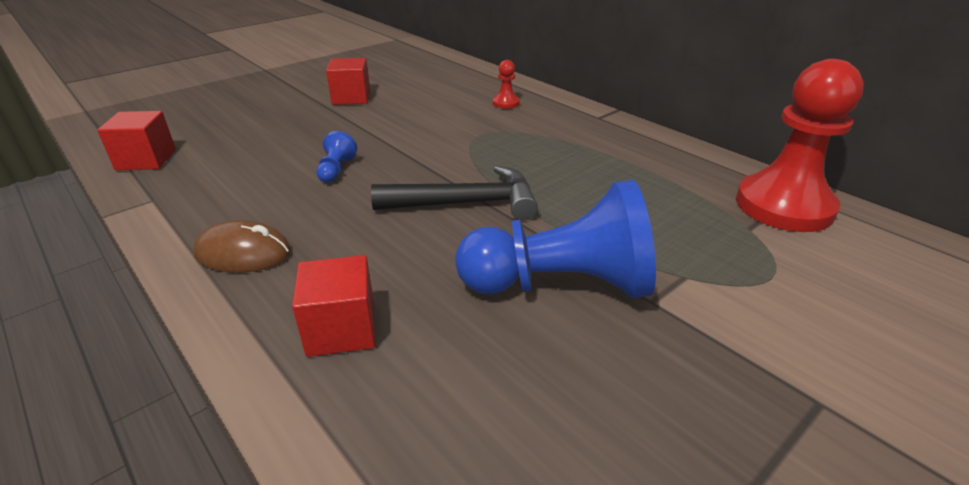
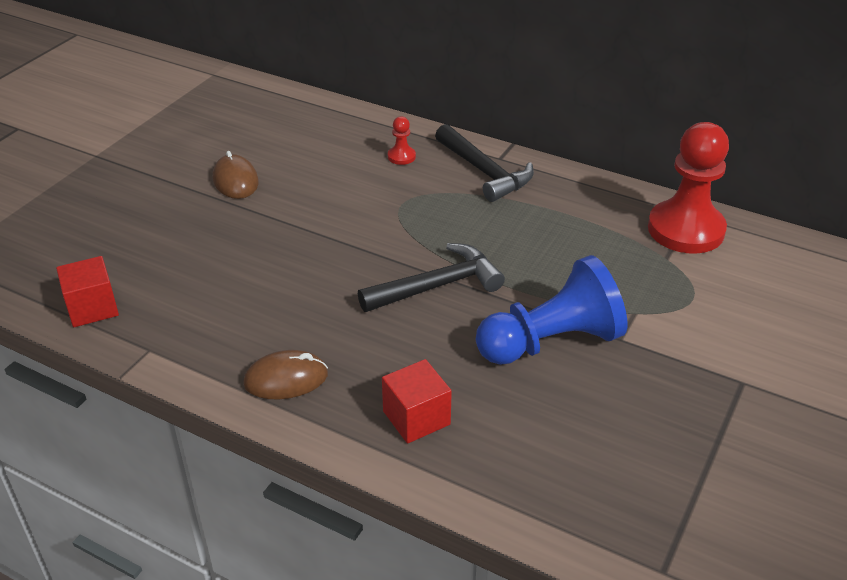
camera: 20 degrees left, 5 degrees up
blue pawn [316,131,357,183] -> none
red cube [326,58,370,105] -> brown mouse [213,151,259,199]
none -> black hammer [435,124,534,202]

